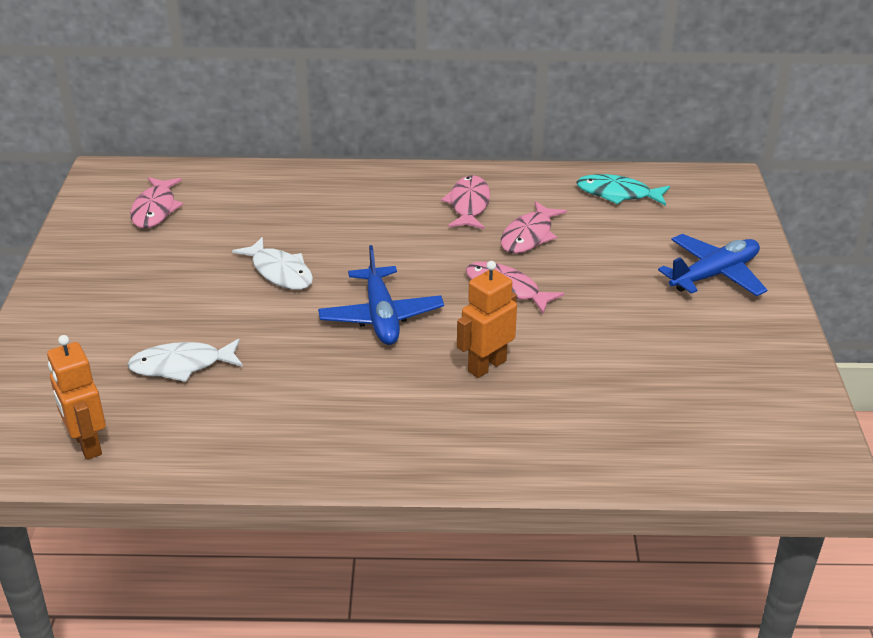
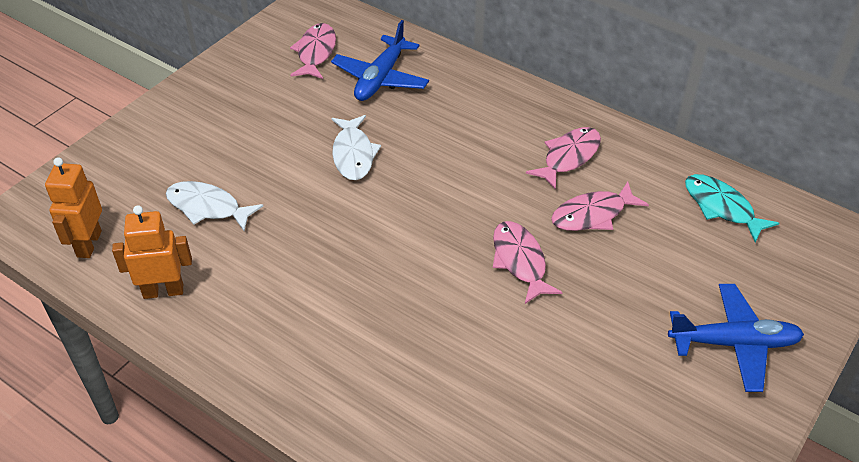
camera: 35 degrees right, 10 degrees up
pink fish [130,177,183,228] -> pink fish turned 150 degrees clockwise [290,23,336,79]
blue plane [318,245,444,345] -> blue plane moved to [331,20,429,101]
orange robot [457,261,517,378] -> orange robot moved to [112,205,192,299]

